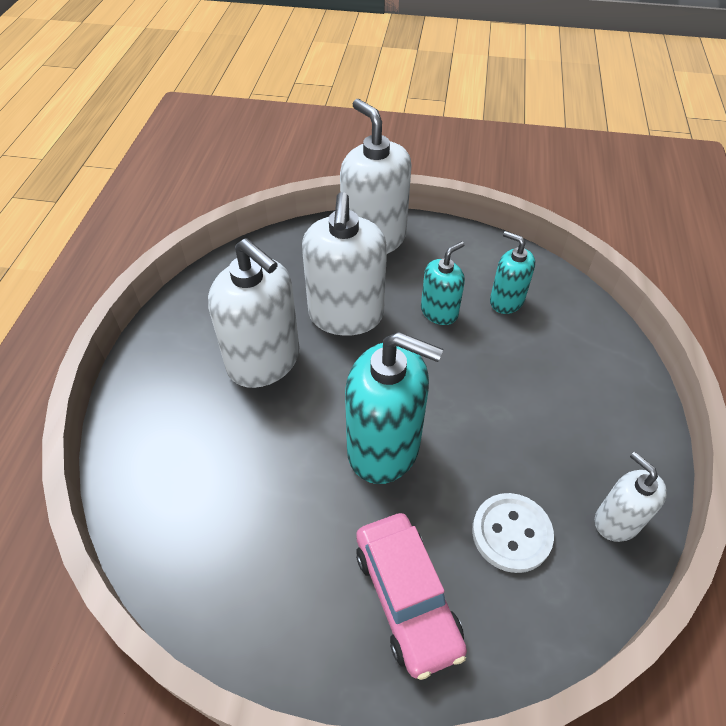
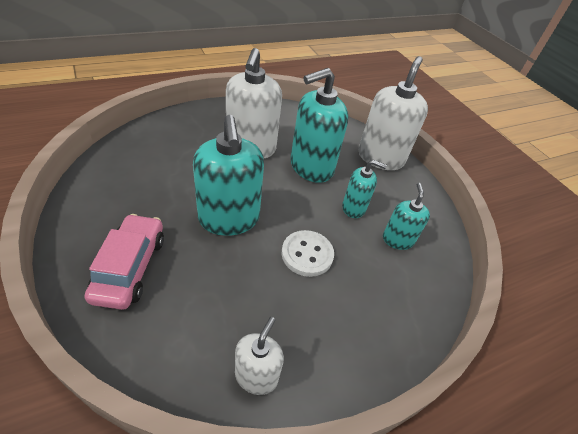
camera: 50 degrees right, 5 degrees down
white soap dispenser [302,192,387,336] -> turquoise soap dispenser [290,68,348,183]
pink car [356,513,467,680] -> pink car turned 150 degrees clockwise [85,214,164,310]
white button [472,493,554,573] -> white button moved to [282,230,334,277]

